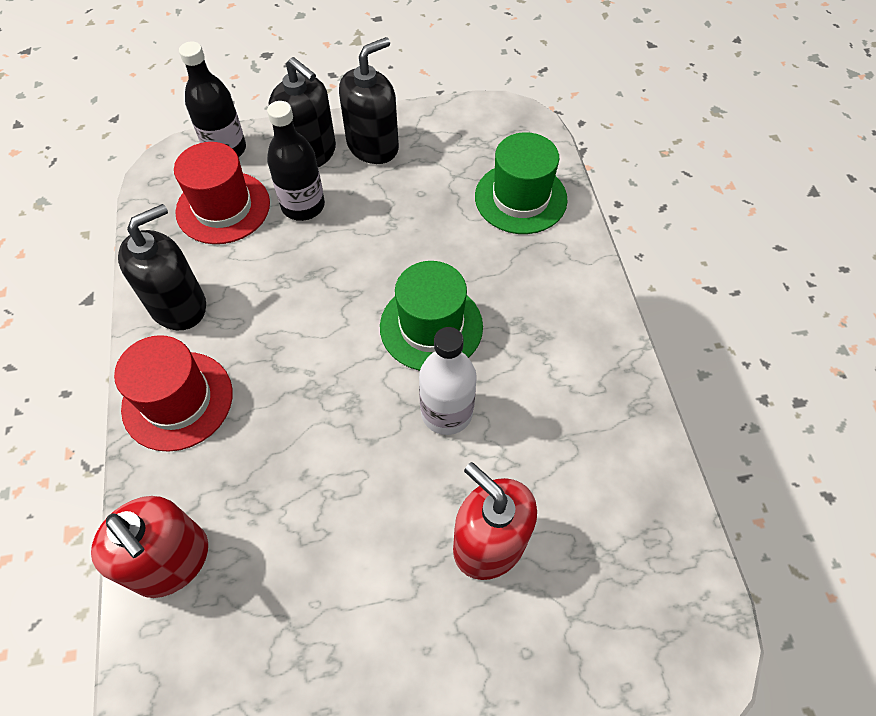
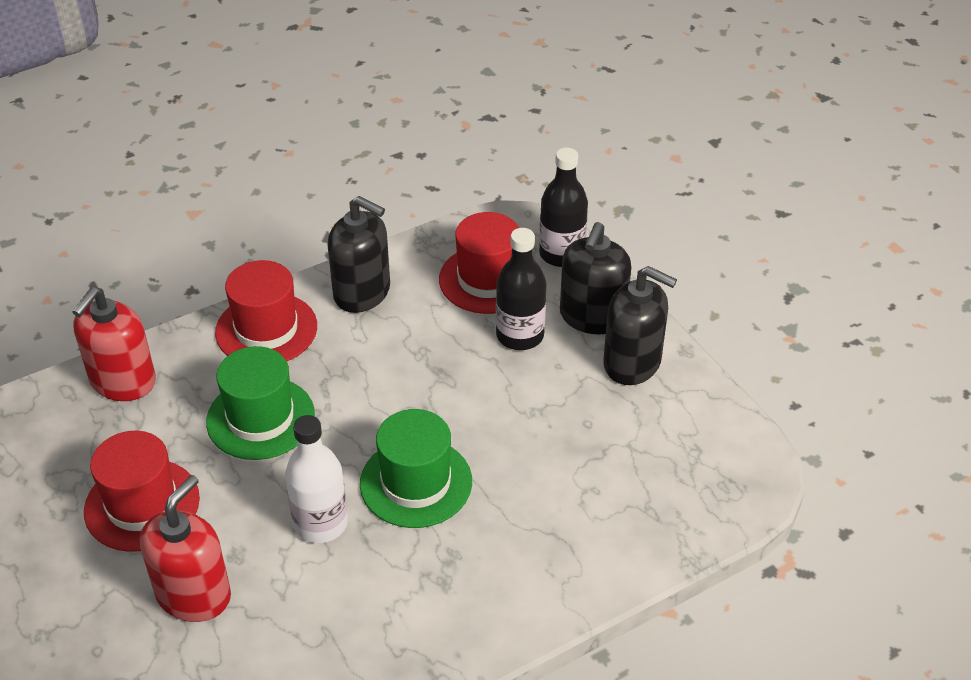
camera: 70 degrees right, 15 degrees down
green hat [475,132,568,234] -> green hat moved to [206,346,315,460]
none -> red hat [84,431,200,552]

